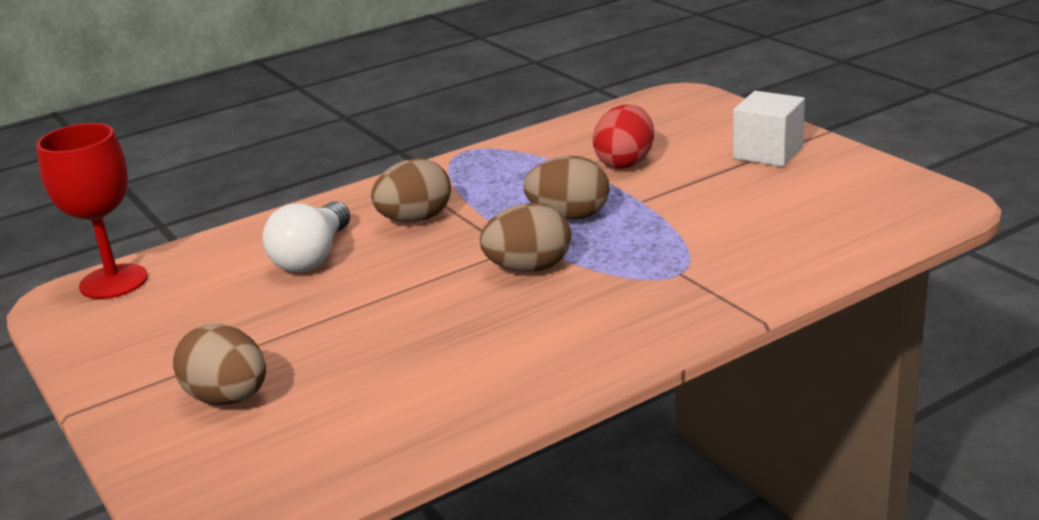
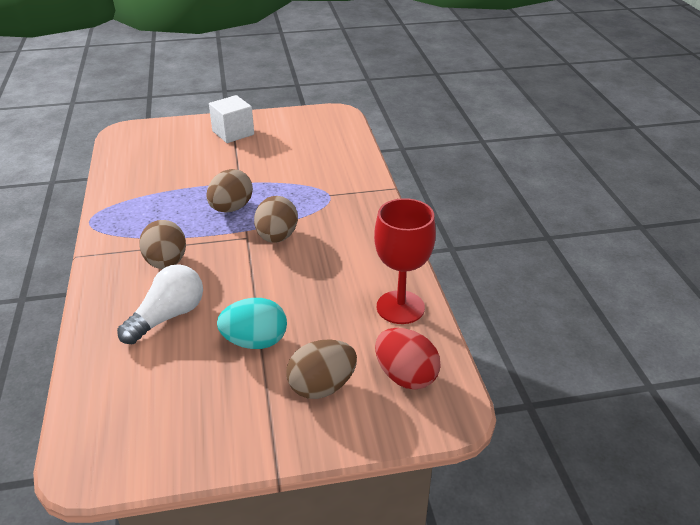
camera: 70 degrees left, 10 degrees up
red goblet [36,123,148,299] -> red goblet moved to [374,198,436,324]
white light bulb [262,201,350,272] -> white light bulb turned 90 degrees counterclockwise [117,264,203,345]
red egg [592,104,654,169] -> red egg moved to [375,328,441,389]
none -> turquoise egg [217,298,287,349]

